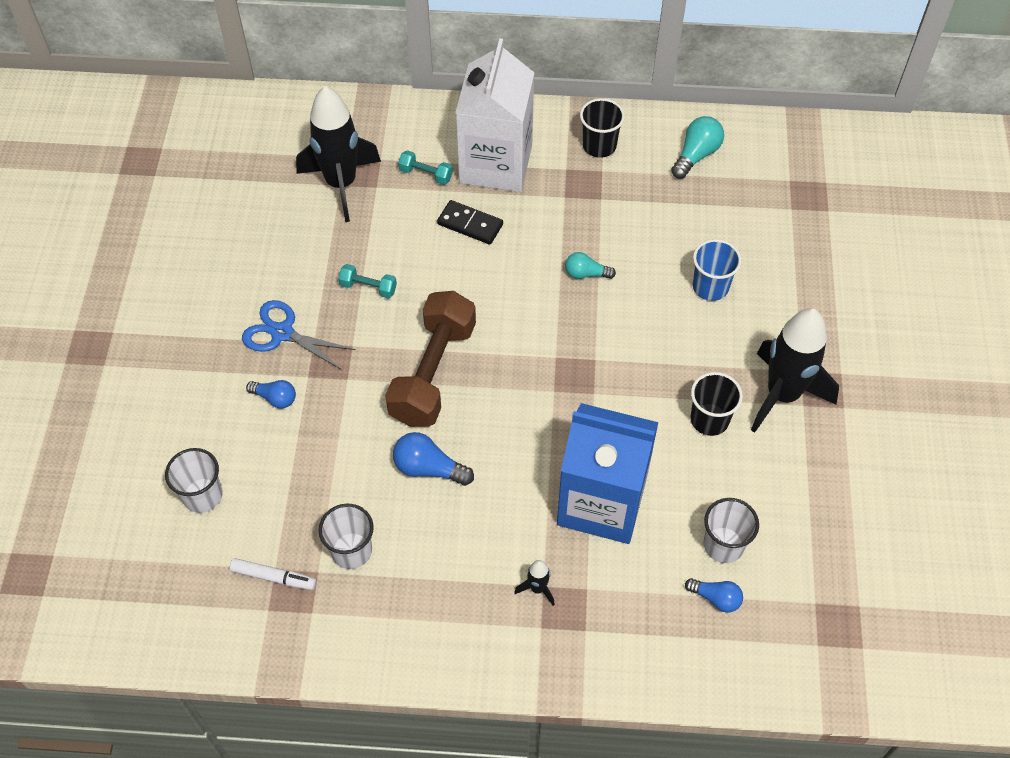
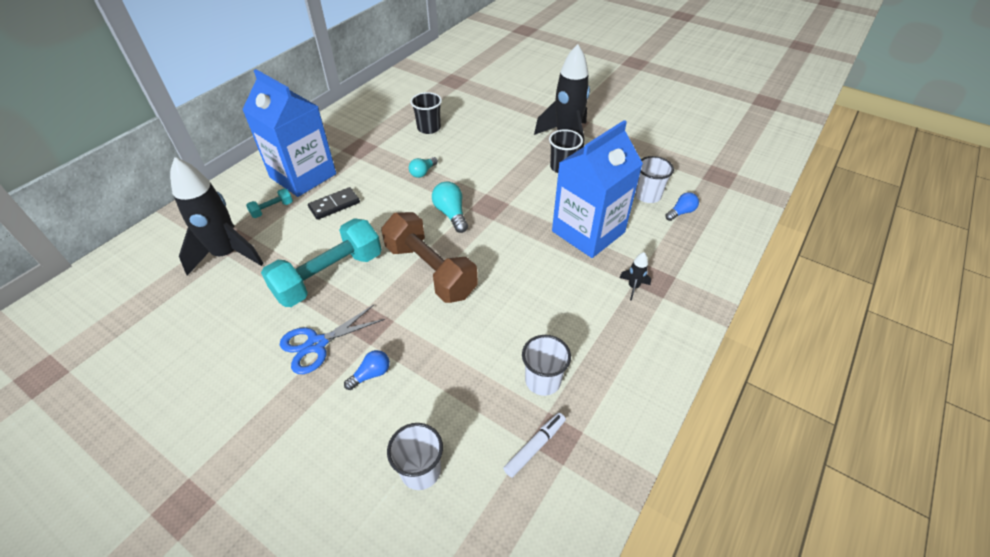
camera: 60 degrees left, 10 degrees down
turquoise dumbbell [338,264,397,298] -> turquoise dumbbell [261,218,382,307], size x2.36
blue light bulb [393,432,474,486] -> none
white carton [455,38,534,192] -> blue carton [242,69,336,197]
black cup [580,98,625,158] -> black cup moved to [411,92,442,134]
turquoise light bulb [671,116,724,179] -> turquoise light bulb moved to [432,181,468,233]
blue cup [693,239,742,301] -> none

